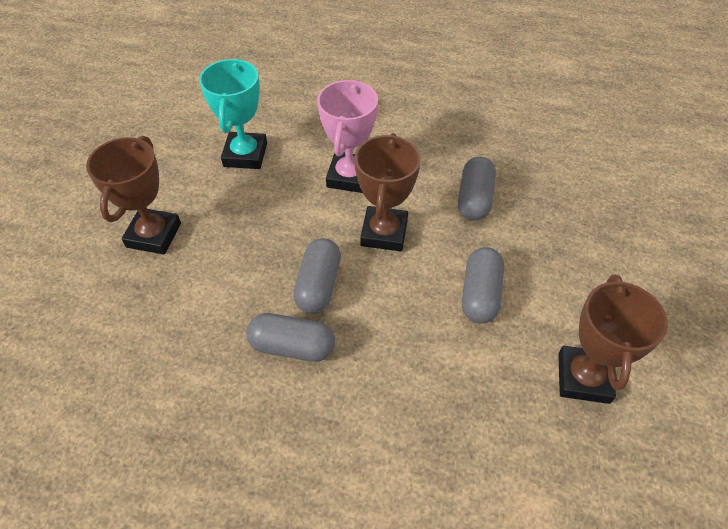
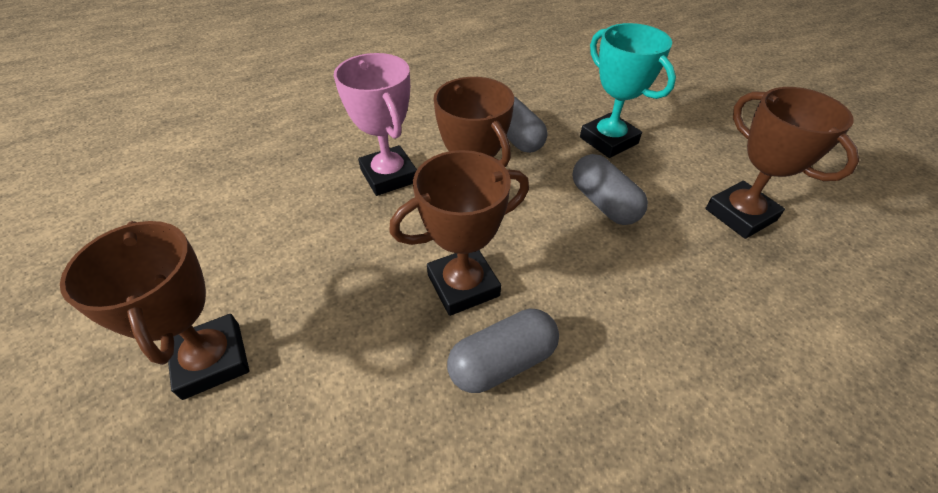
camera: 40 degrees left, 5 degrees down
turquoise trophy [199,59,267,169] -> turquoise trophy moved to [580,23,676,158]
grey capsule [293,238,341,313] -> brown trophy [389,150,529,316]

